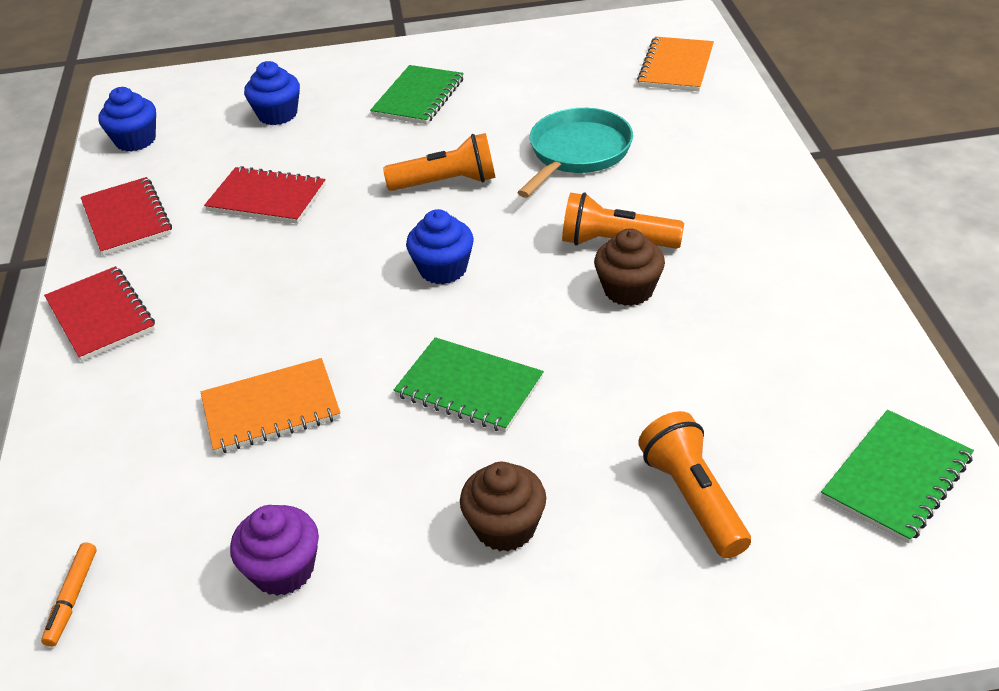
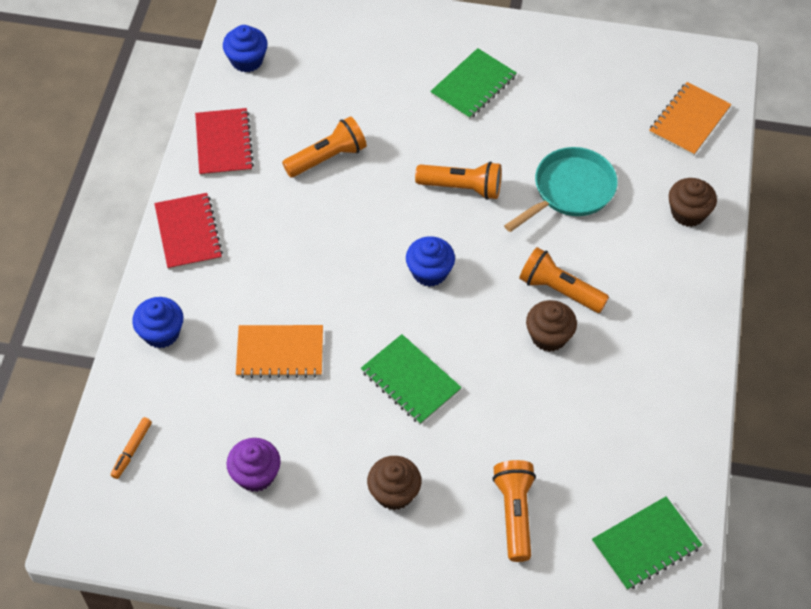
camera: 15 degrees right, 15 degrees up
red notebook [204,166,326,224] -> orange flashlight [282,116,367,177]
blue cupcake [244,61,300,125] -> blue cupcake moved to [132,297,183,349]
none -> brown cupcake [669,178,717,227]

